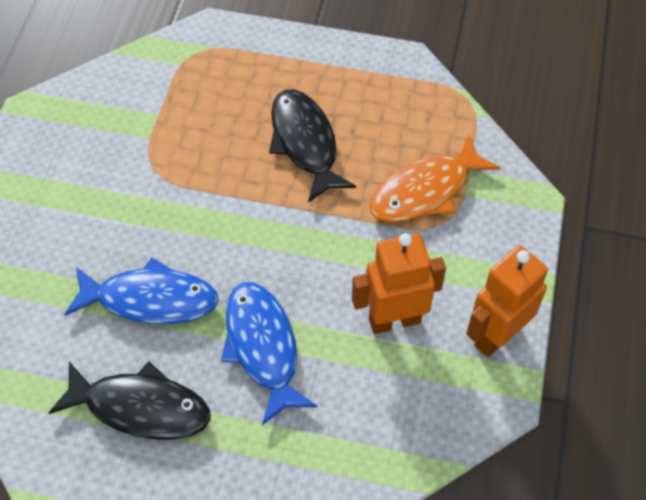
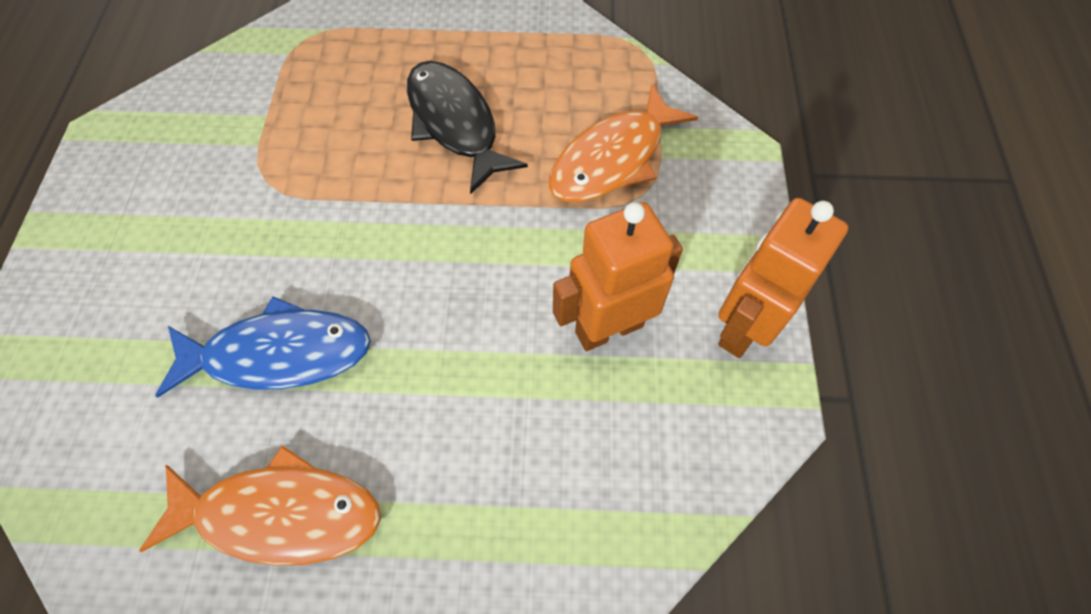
camera: 10 degrees left, 5 degrees up
black fish [48,362,210,440] -> orange fish [139,445,381,566]
blue fish [221,282,317,425] -> none

